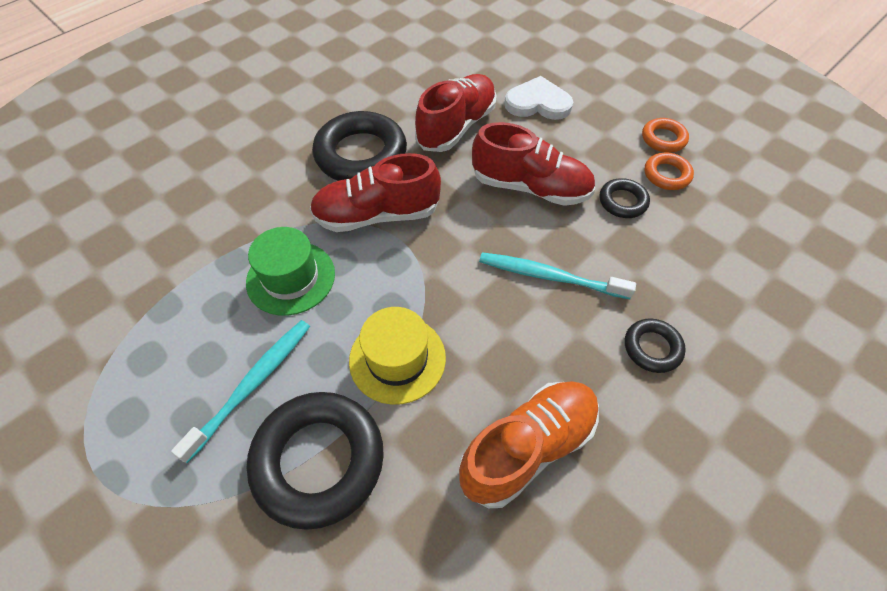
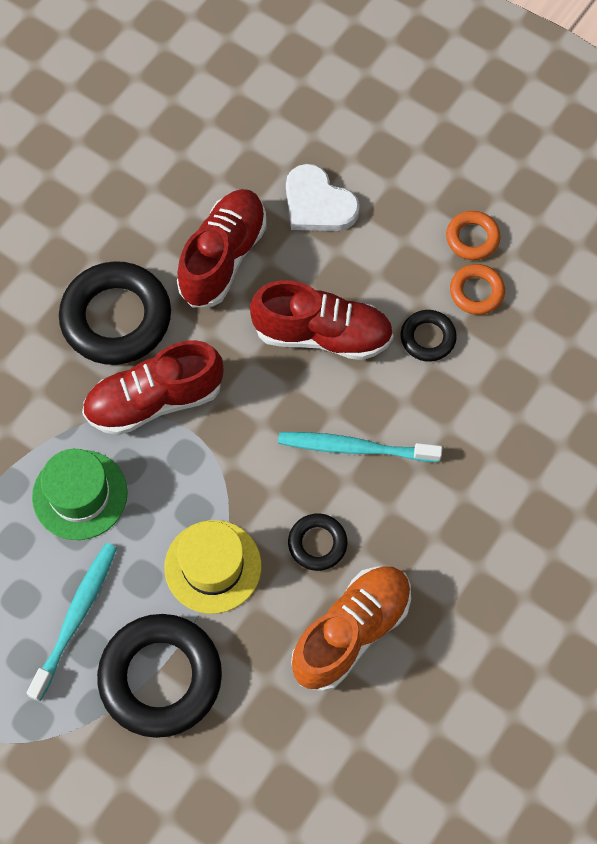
camera: 10 degrees left, 10 degrees up
white heart [504,76,573,120] -> white heart turned 135 degrees counterclockwise [286,164,360,231]
black ring [625,318,686,373] -> black ring moved to [288,513,347,571]

